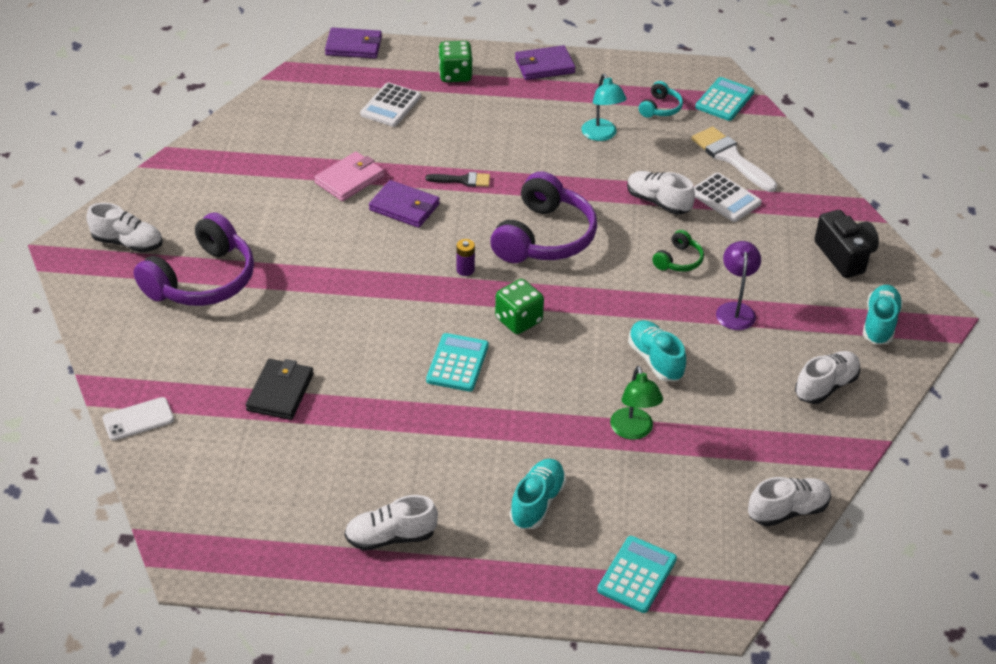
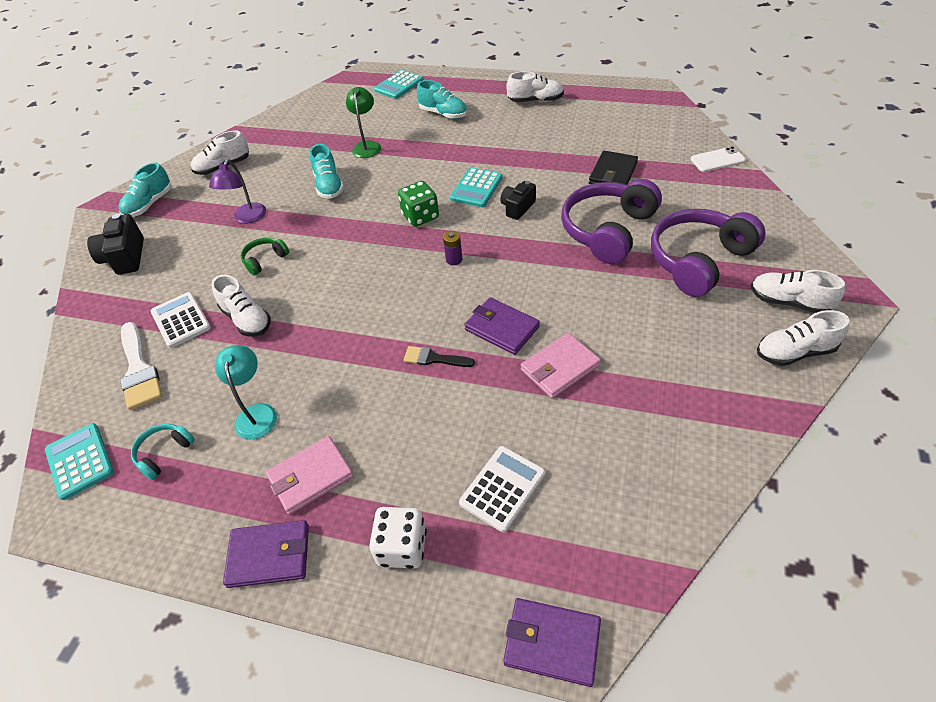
camera: 165 degrees left, 5 degrees up
green dice [438,41,473,82] -> white dice [369,507,427,569]
purple headphones [490,171,597,263] -> purple headphones moved to [561,179,662,264]
turquoise shoe [509,459,566,529] -> turquoise shoe turned 90 degrees counterclockwise [417,80,467,119]
turquoise calculator [695,77,754,121] -> turquoise calculator turned 105 degrees clockwise [45,423,114,500]
white shoe [748,477,831,527] -> white shoe moved to [757,310,849,366]
none -> pink wallet [266,436,354,515]
none -> black camera [500,181,536,220]

